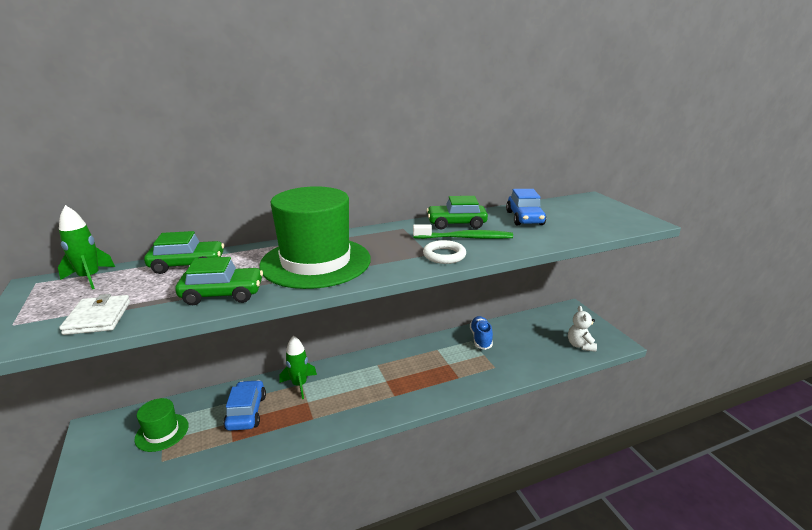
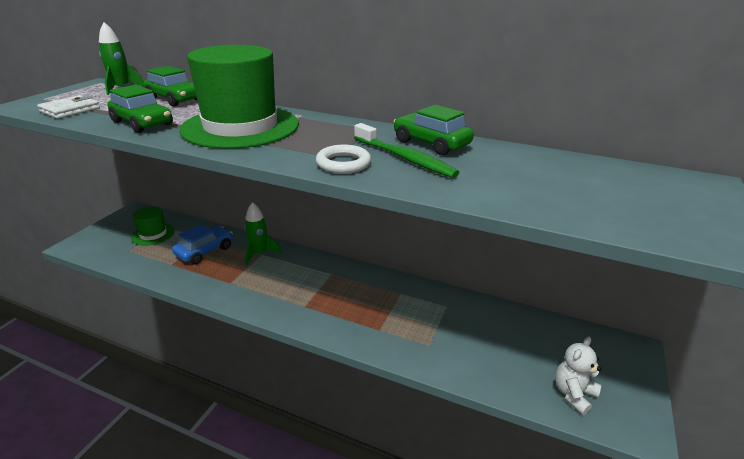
camera: 45 degrees right, 5 degrees up
blue shoe [470,316,493,350] -> none
blue car [506,189,546,225] -> none

